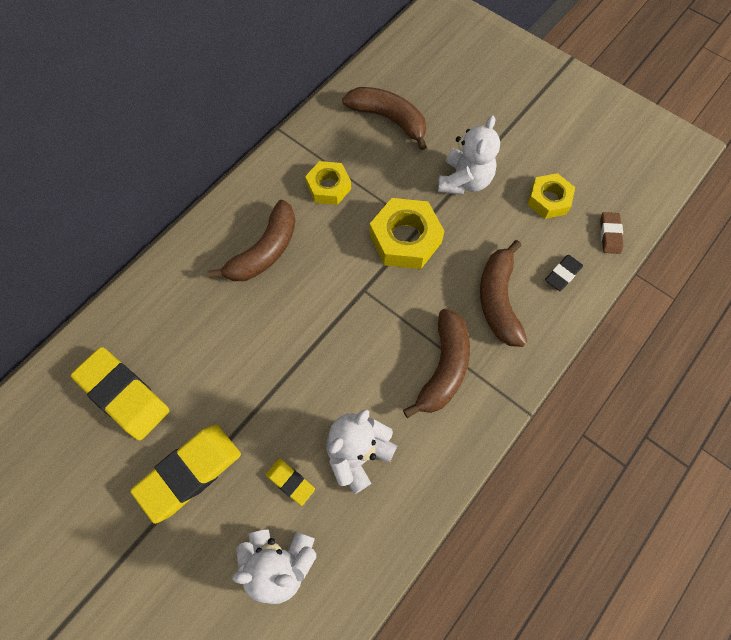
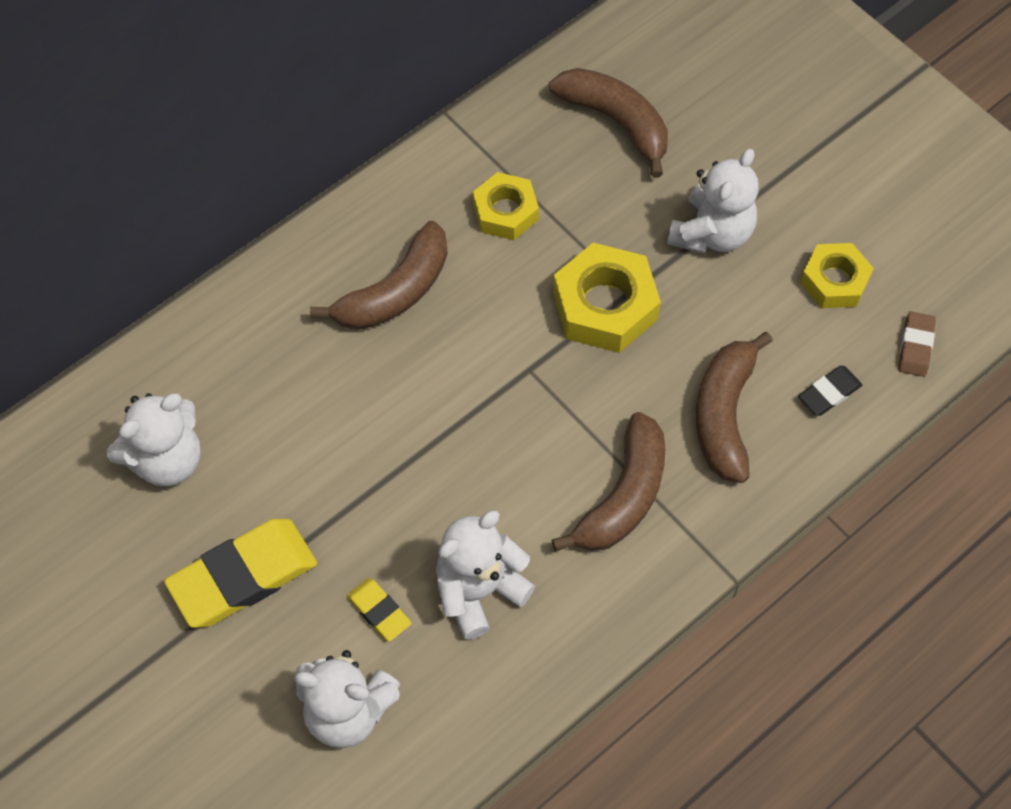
camera: 10 degrees right, 5 degrees down
yellow eraser [71,347,170,440] -> white teddy bear [107,393,201,486]

